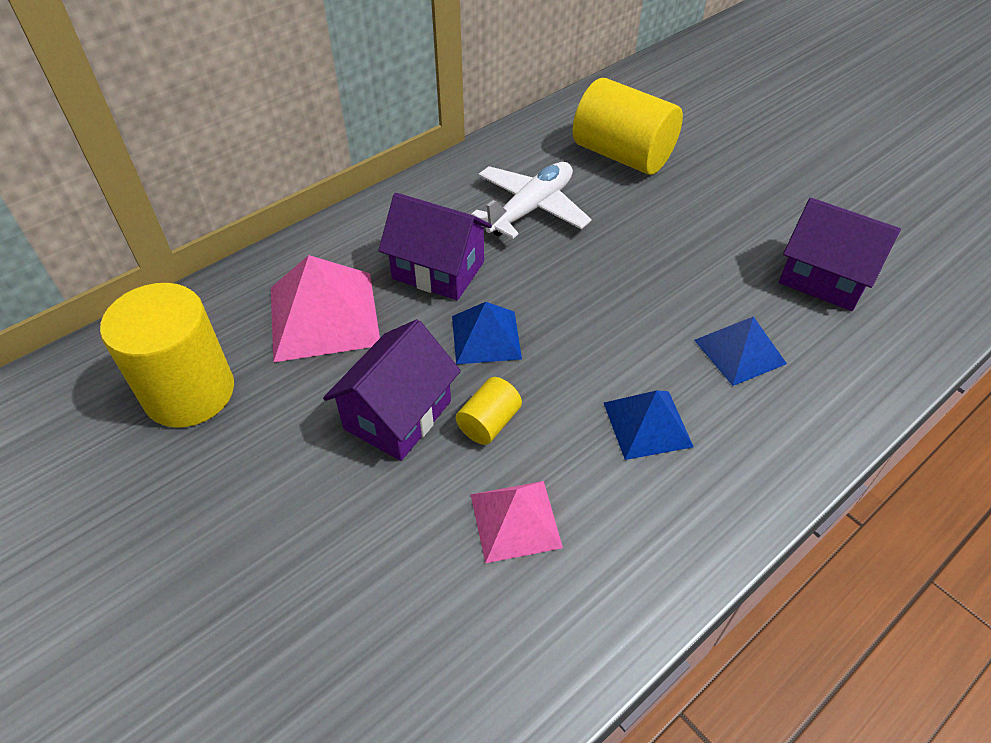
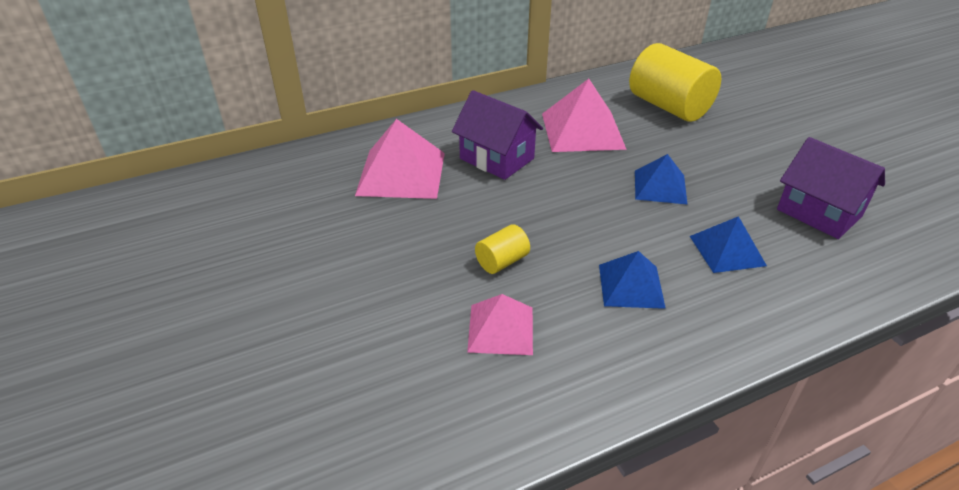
camera: 15 degrees right, 10 degrees down
yellow cylinder [100,283,234,428] -> none
purple house [323,319,461,461] -> none
blue pyramid [452,302,522,364] -> blue pyramid moved to [635,154,688,205]
white plane [471,162,592,239] -> pink pyramid [542,79,627,152]

